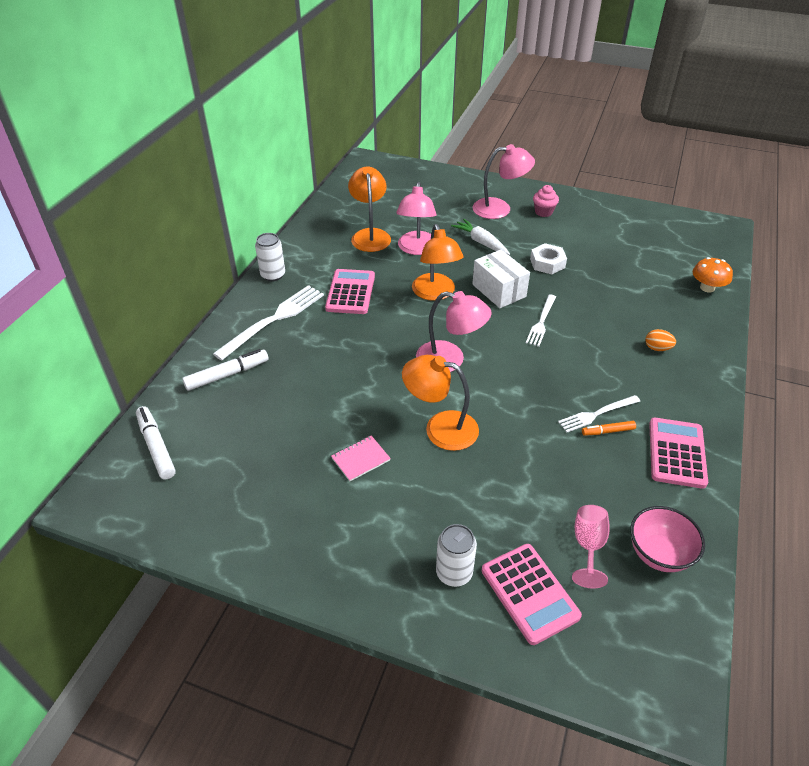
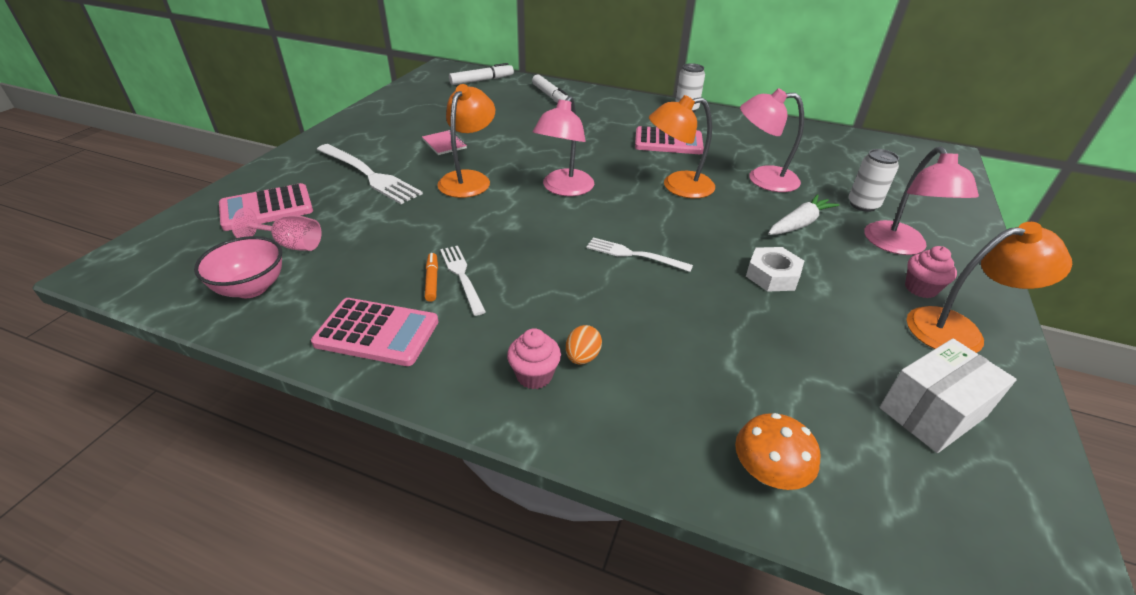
camera: 90 degrees right, 5 degrees down
white fork [213,285,324,360] -> white fork moved to [317,144,423,204]
orange lamp [348,167,391,252] -> orange lamp moved to [907,222,1072,353]
white can [436,524,477,587] -> white can moved to [848,149,899,212]
white box [472,250,530,308] -> white box moved to [879,339,1017,453]
none -> pink cupcake [507,328,561,389]

